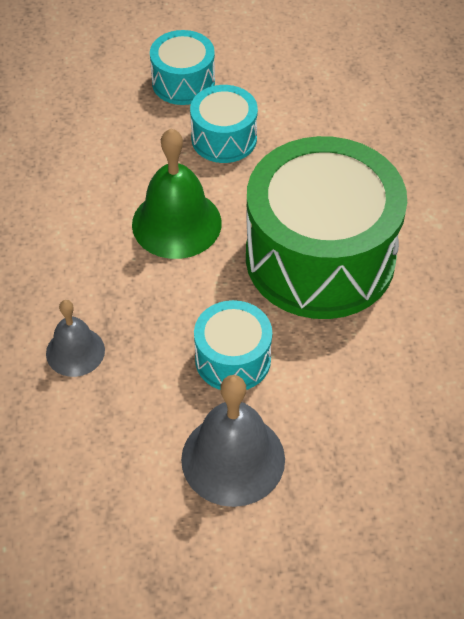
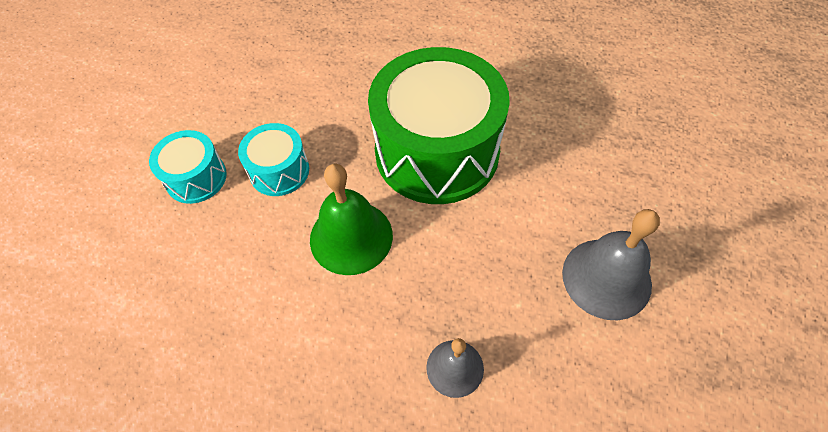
camera: 65 degrees left, 5 degrees up
turquoise drum [194,300,272,390] -> none

